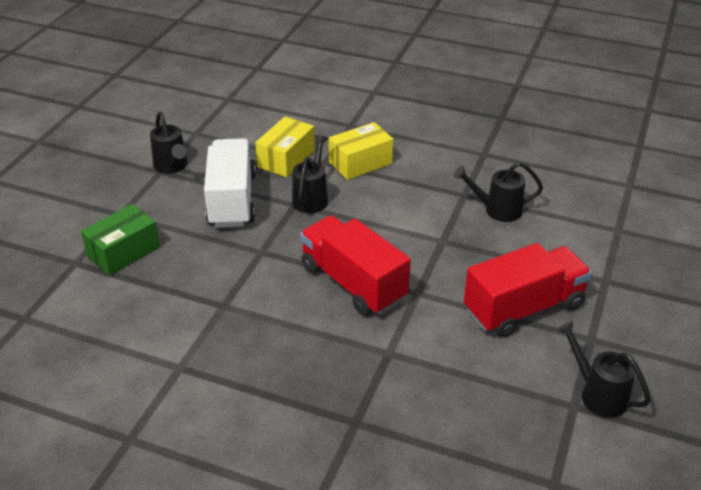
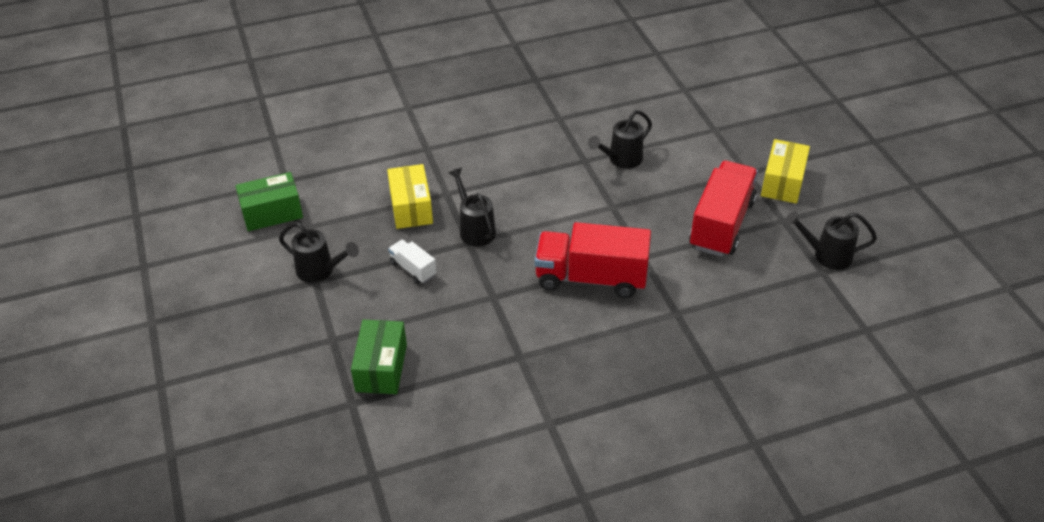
camera: 40 degrees left, 5 degrees up
white truck [204,138,256,228] -> white truck [388,240,437,284], size x0.47
yellow box [329,122,393,180] -> yellow box moved to [761,139,810,204]
none -> green box [235,172,303,231]

